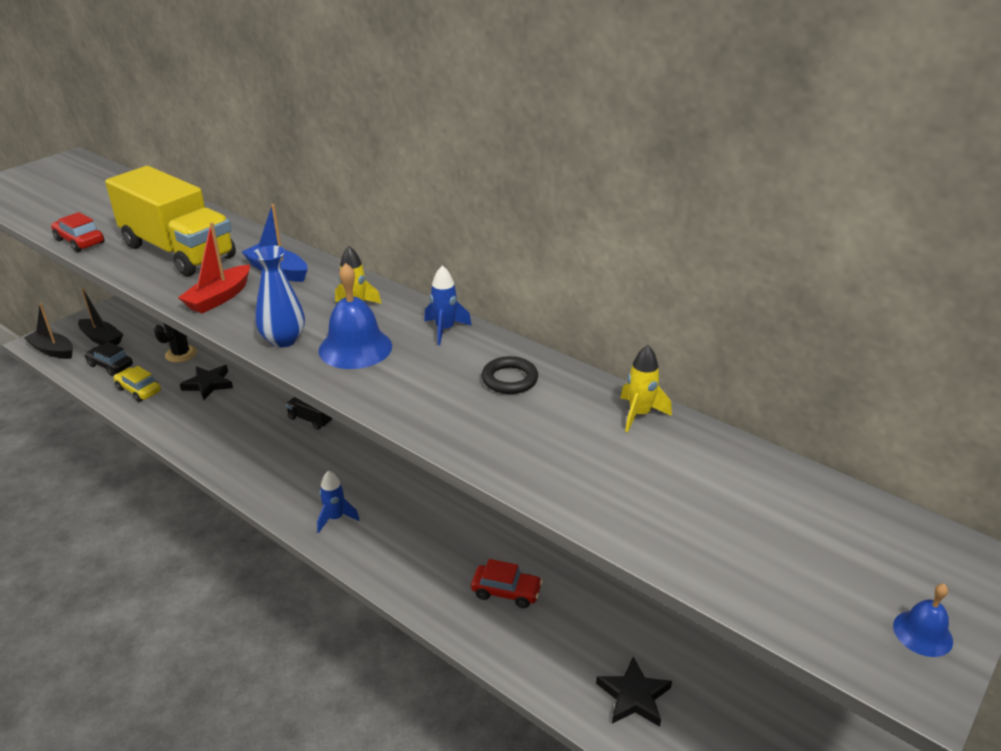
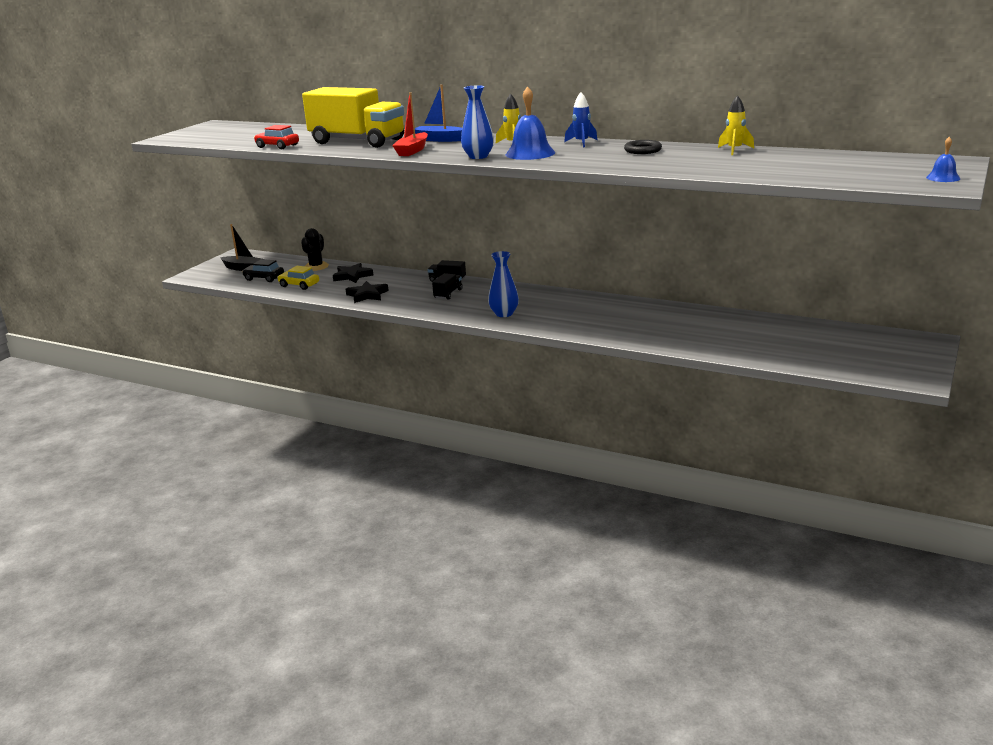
camera: 10 degrees left, 10 degrees down
black boat [24,303,73,359] -> none
blue rocket [317,470,360,533] -> blue vase [488,251,519,317]
red car [471,559,543,608] -> none
black star [596,657,672,727] -> black star moved to [346,281,389,303]
none -> black truck [432,273,462,299]

